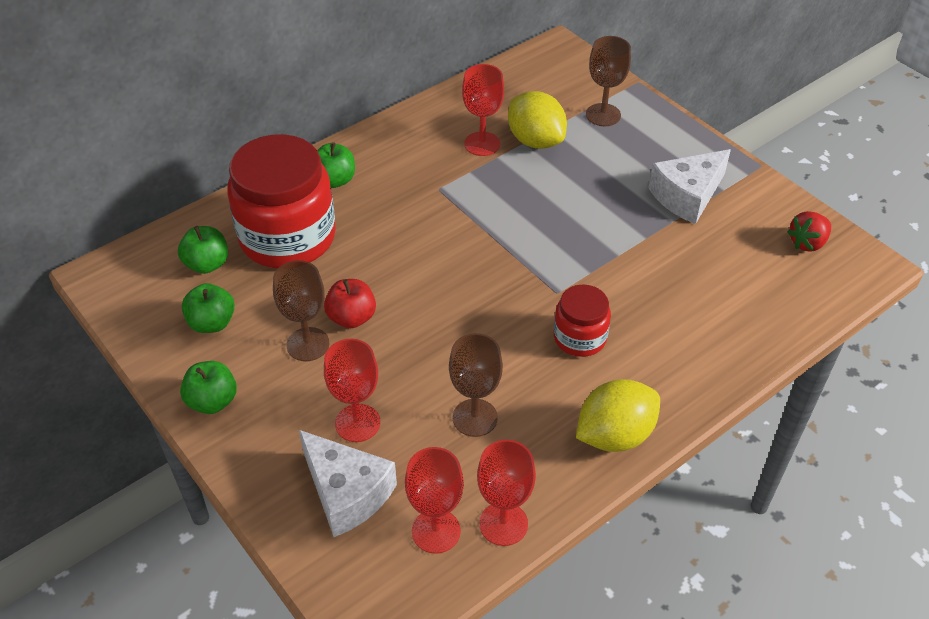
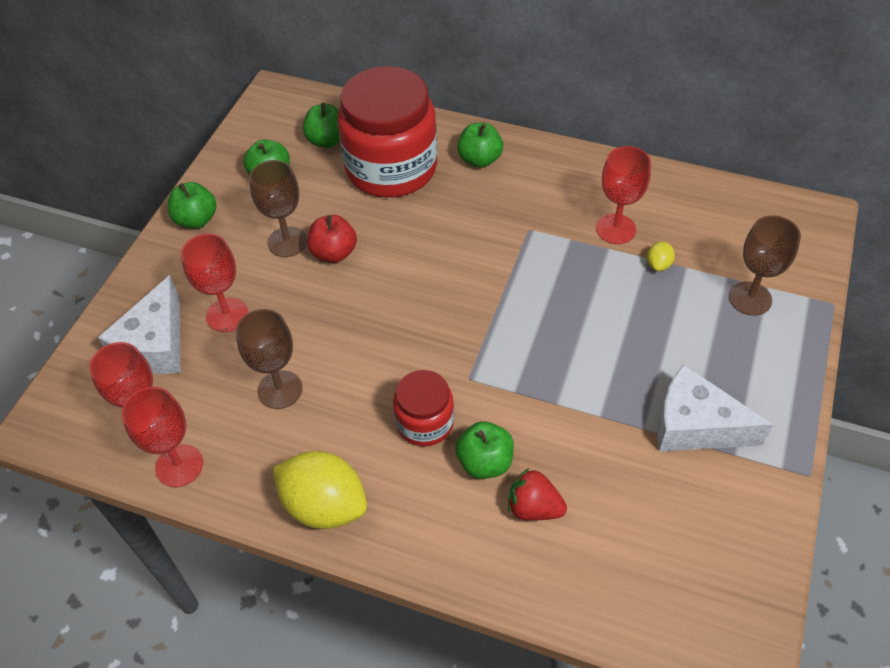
camera: 60 degrees right, 5 degrees up
yellow lemon [508,91,567,149] -> yellow lemon [647,241,675,271], size x0.44
red strawberry [787,211,831,252] -> red strawberry moved to [508,468,567,521]
none -> green apple [455,421,514,479]

